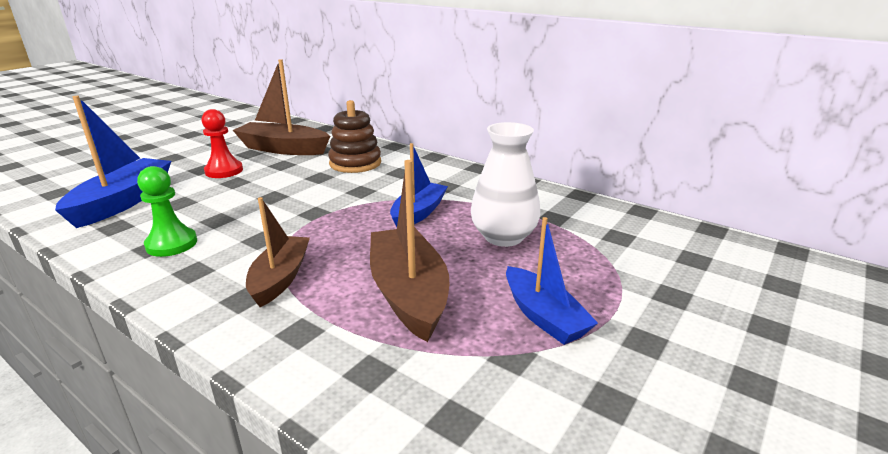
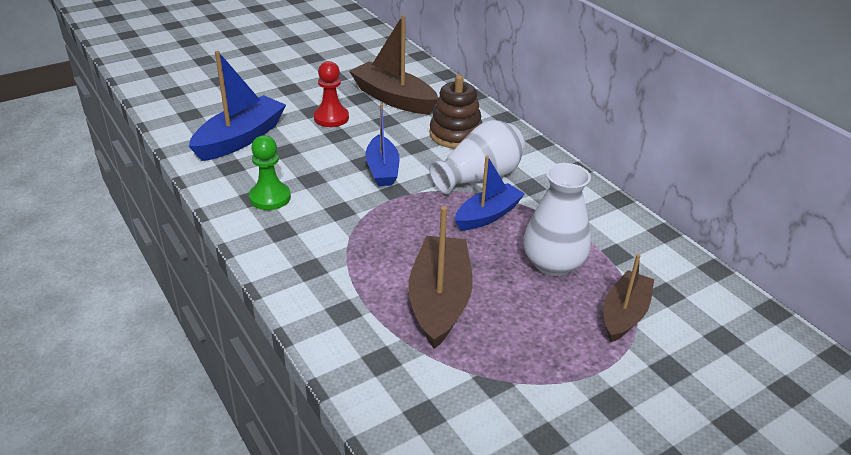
camera: 20 degrees right, 10 degrees up
brown boat [246,197,310,307] -> brown boat moved to [604,254,654,342]
blue boat [506,217,598,345] -> blue boat moved to [365,104,400,186]
none -> white vase [429,120,525,195]

